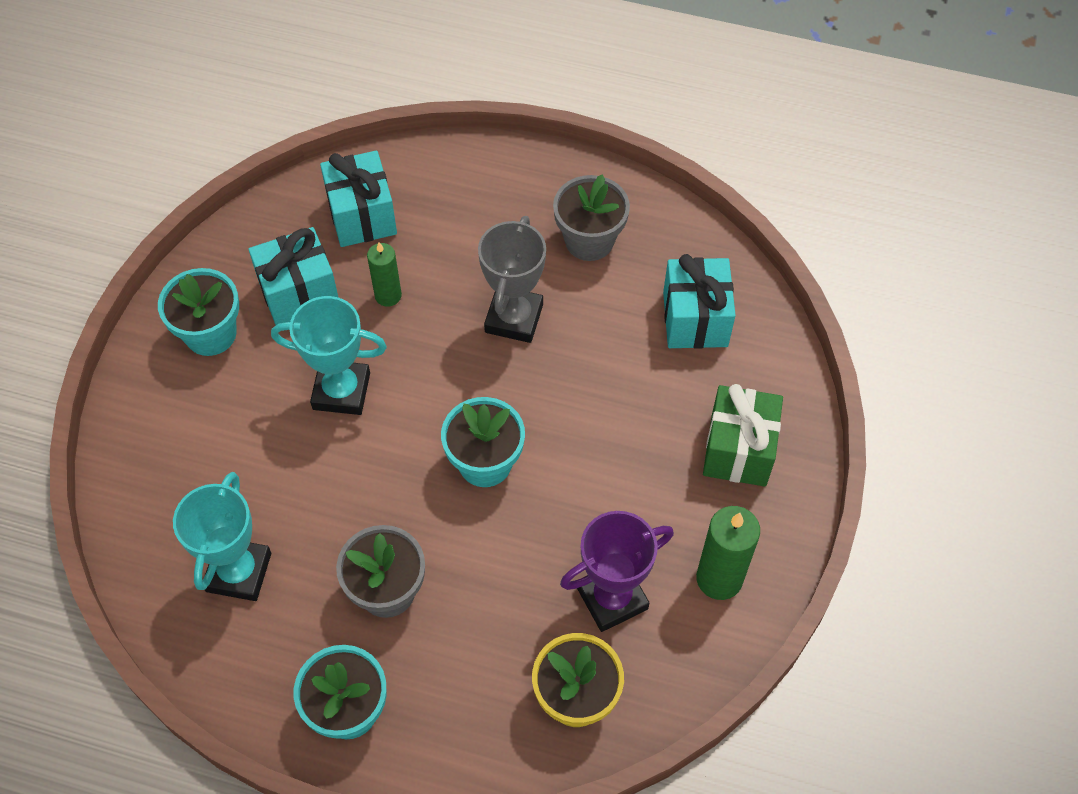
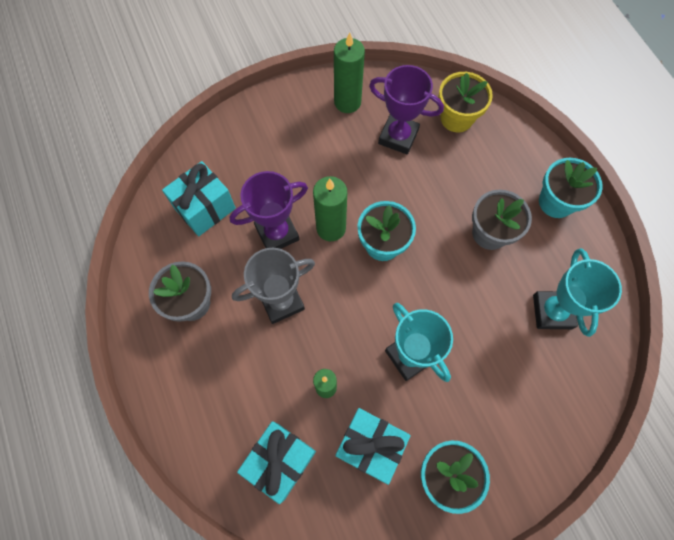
camera: 130 degrees left, 10 degrees up
turquoise trophy [173,472,271,601] -> turquoise trophy turned 60 degrees counterclockwise [533,248,622,337]
green gift [703,384,783,487] -> none
none -> purple trophy [230,171,308,249]
none -> green candle [313,176,347,241]

